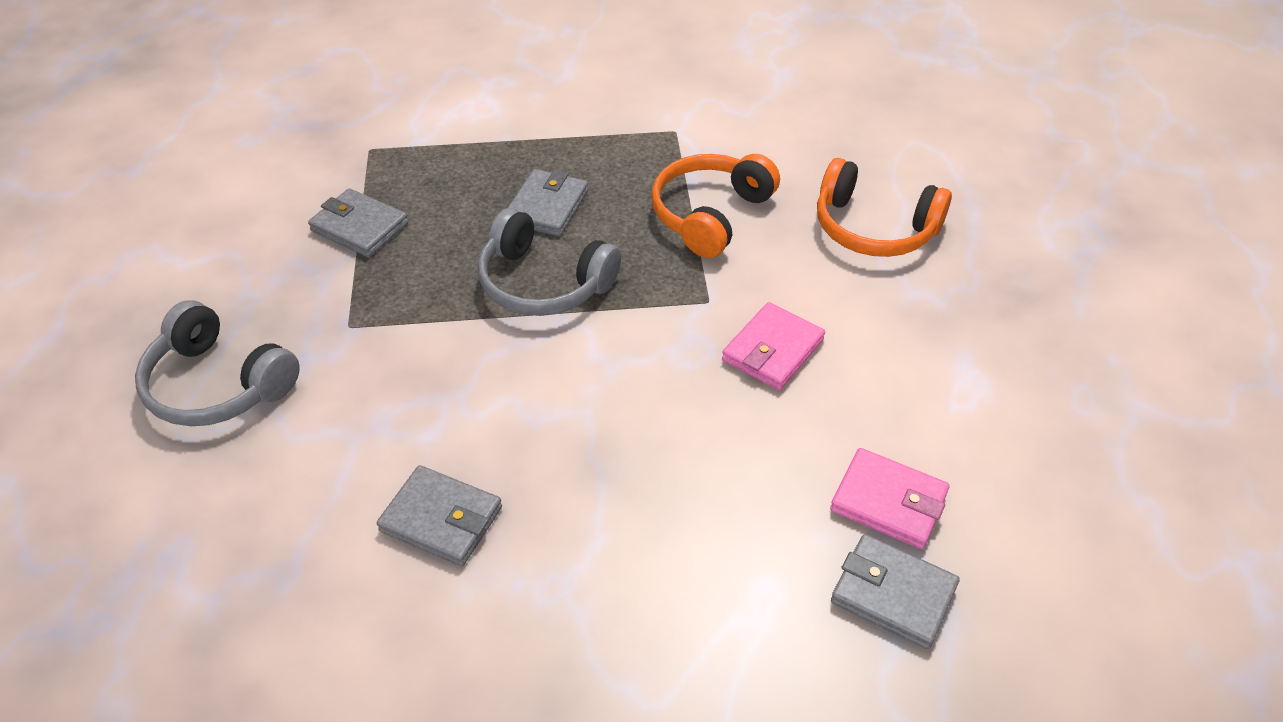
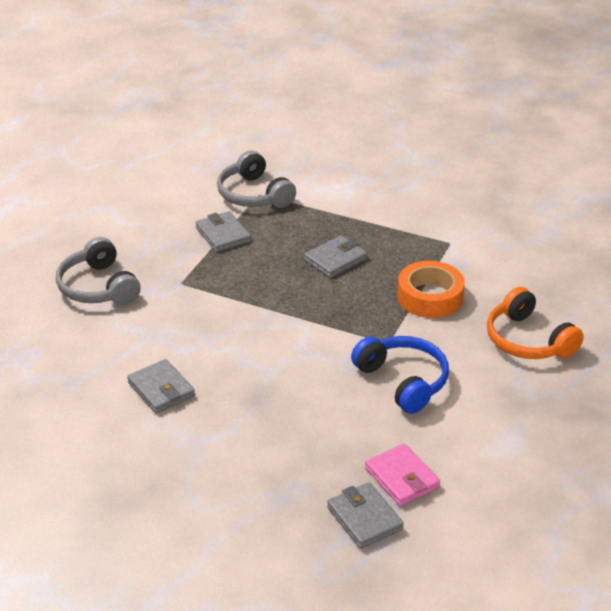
camera: 30 degrees right, 10 degrees down
grey headphones [478,208,621,316] -> grey headphones moved to [217,151,296,208]
orange headphones [651,154,780,258] -> orange tape [397,261,465,318]
pink wallet [722,302,825,390] -> blue headphones [351,336,449,414]

